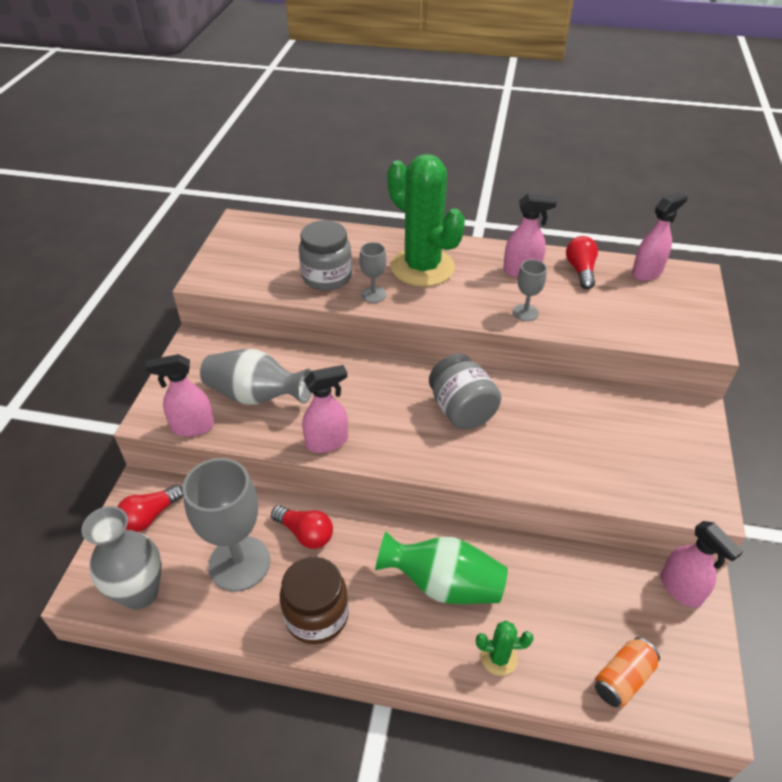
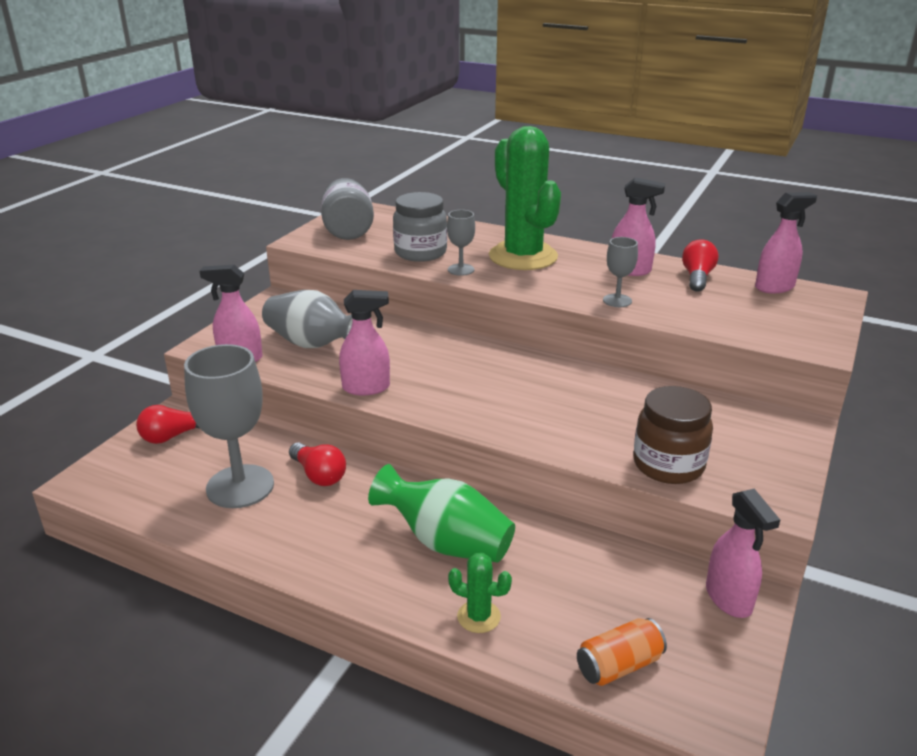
camera: 15 degrees right, 15 degrees down
grey vase [81,506,162,610] -> none
brown jar [280,556,349,644] -> brown jar moved to [633,386,713,484]
grey jar [429,354,501,429] -> grey jar moved to [321,178,374,240]

